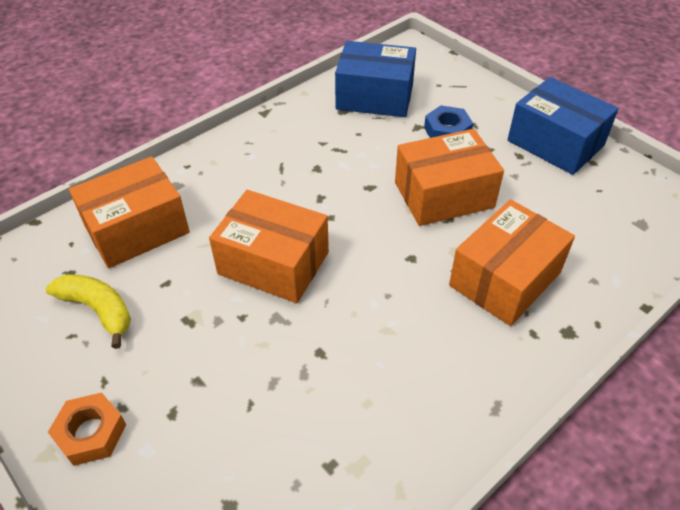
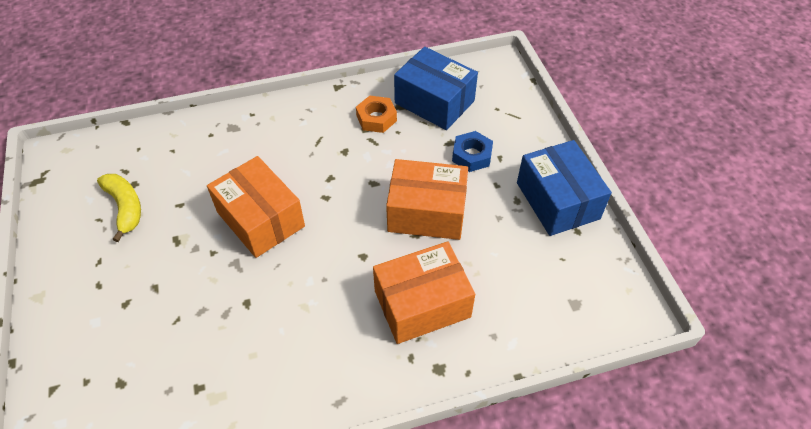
camera: 25 degrees right, 5 degrees up
orange nut [48,392,126,466] -> orange nut moved to [356,96,397,133]
orange box [69,156,190,268] -> none

